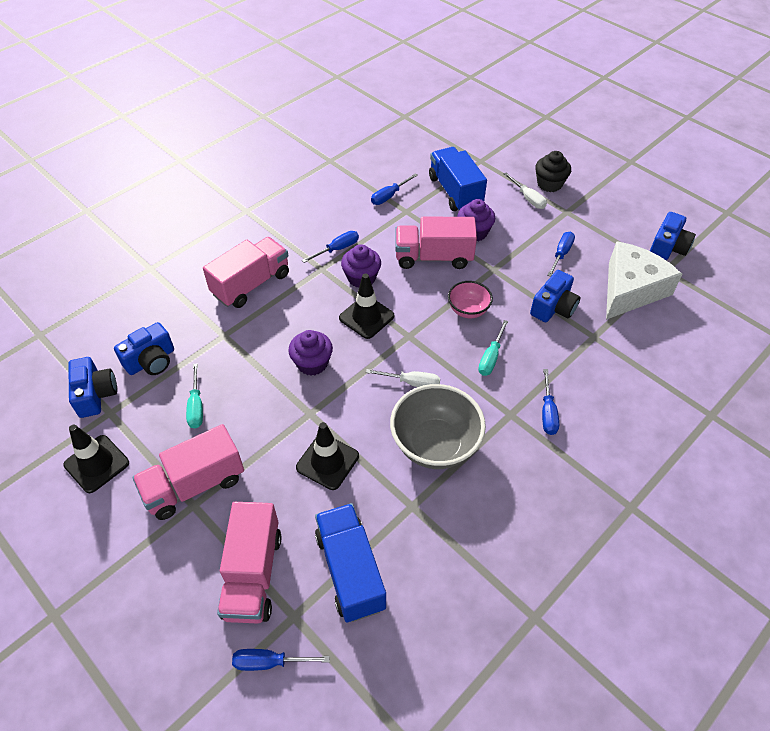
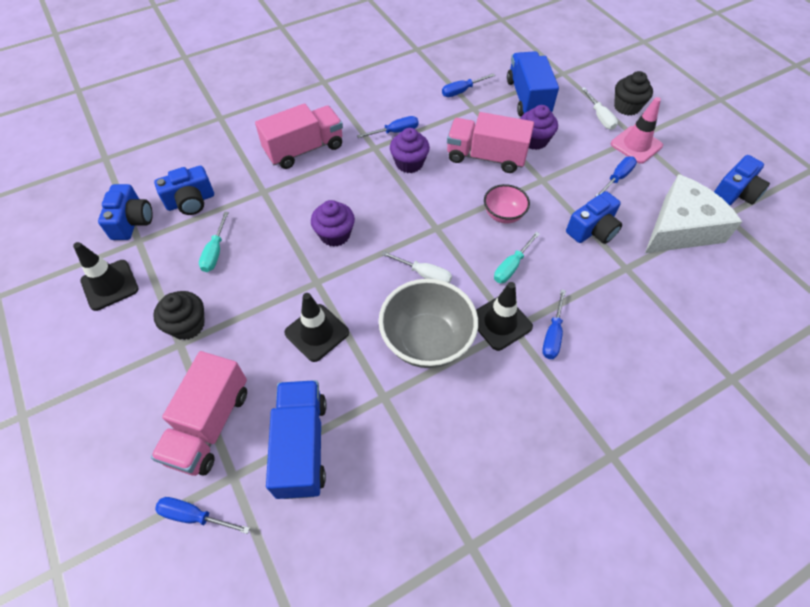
camera: 15 degrees right, 5 degrees up
pink truck [132,424,244,520] -> black cupcake [153,291,205,340]
black traffic cone [339,274,394,339] -> black traffic cone moved to [476,282,533,351]
none -> pink traffic cone [611,97,663,164]

